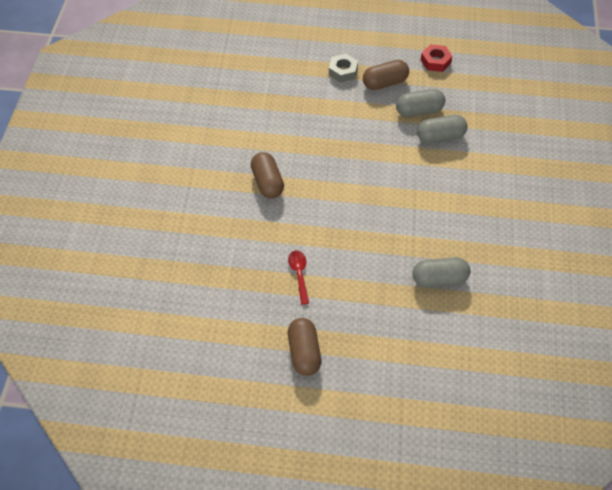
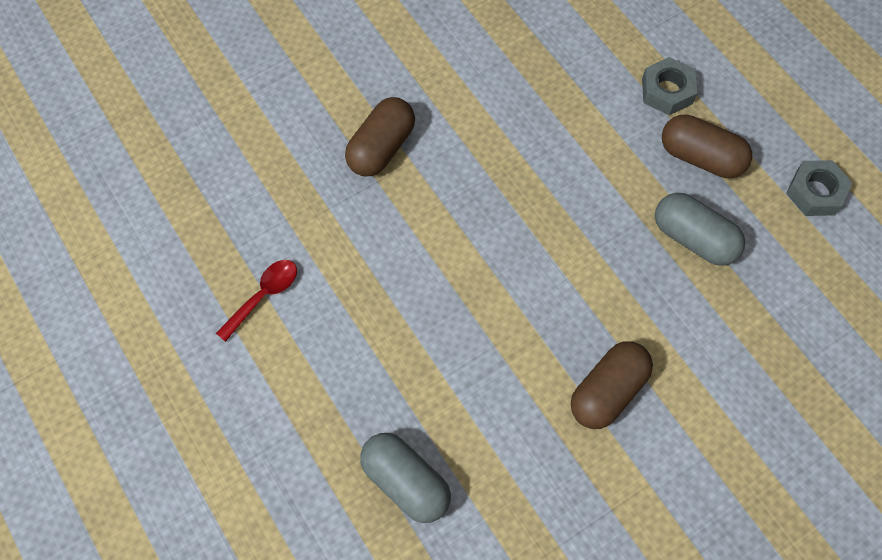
camera: 50 degrees right, 10 degrees up
brown capsule [288,318,321,376] -> brown capsule moved to [571,341,653,429]
grey capsule [417,115,468,144] -> none
red nut [421,44,452,72] -> grey nut [786,160,852,216]

